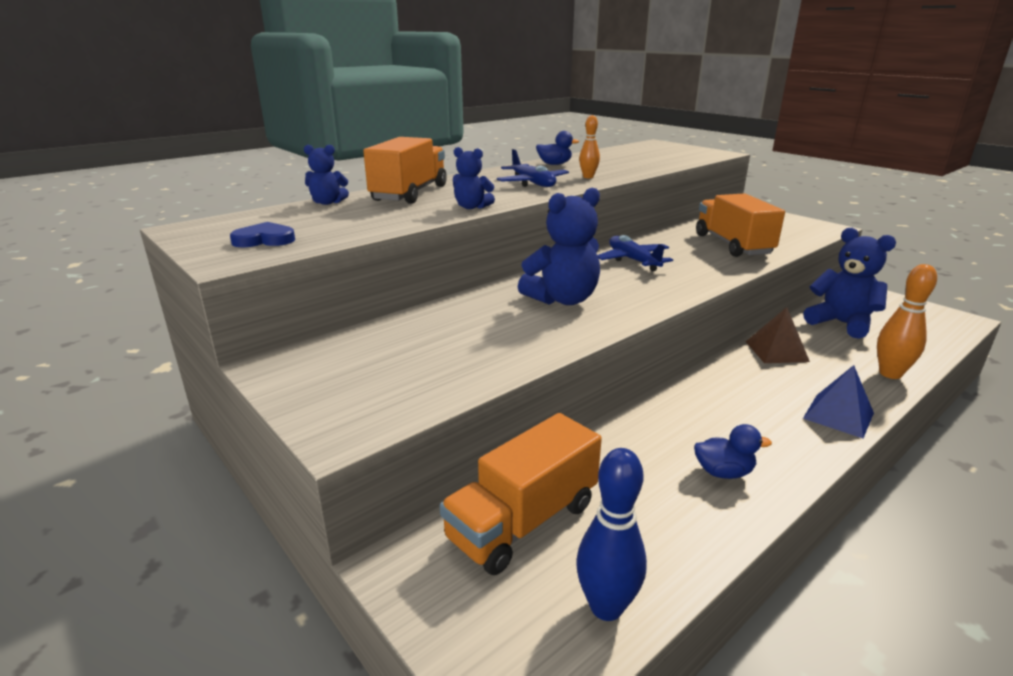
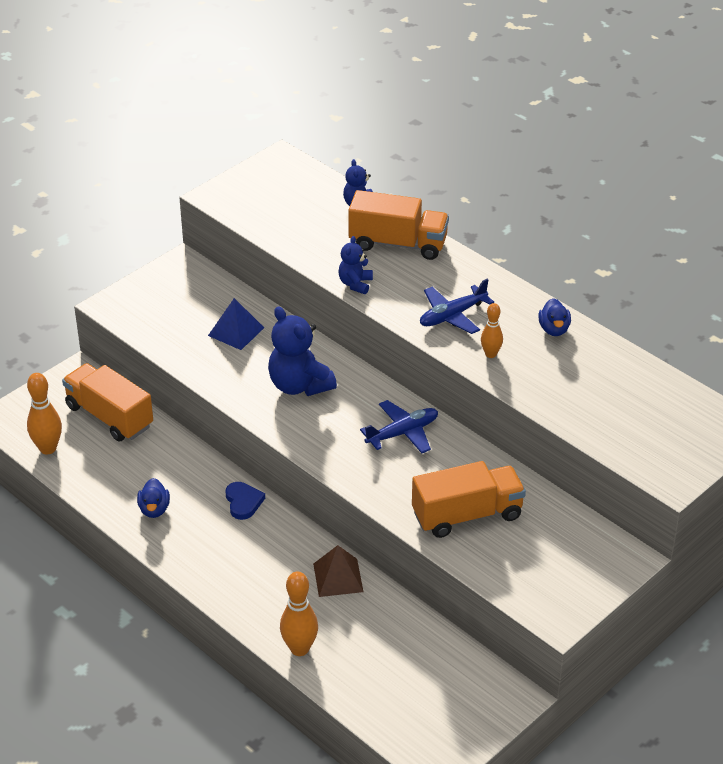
camera: 85 degrees right, 15 degrees up
blue heart [230,222,295,247] -> blue heart moved to [226,482,265,520]
blue bowling pin [576,448,647,621] -> orange bowling pin [27,373,62,454]
blue pyramid [803,365,874,438] -> blue pyramid moved to [208,298,264,350]
blue teddy bear [804,228,896,339] -> none

